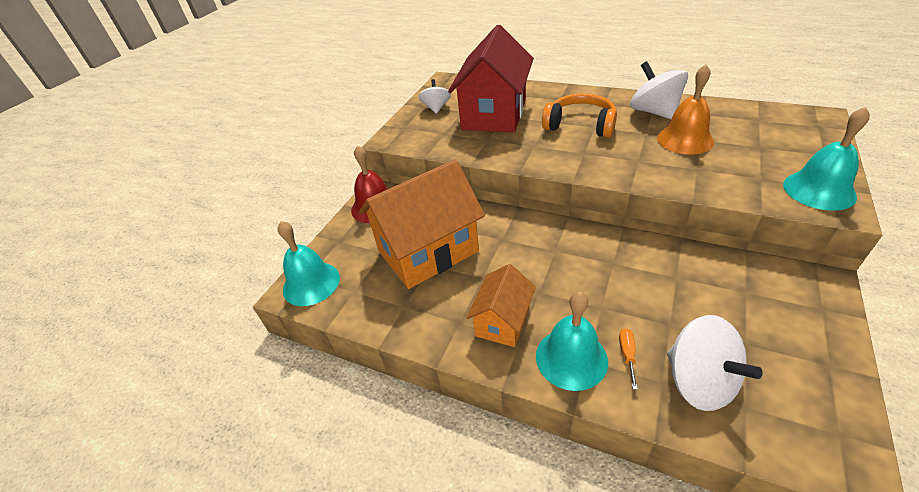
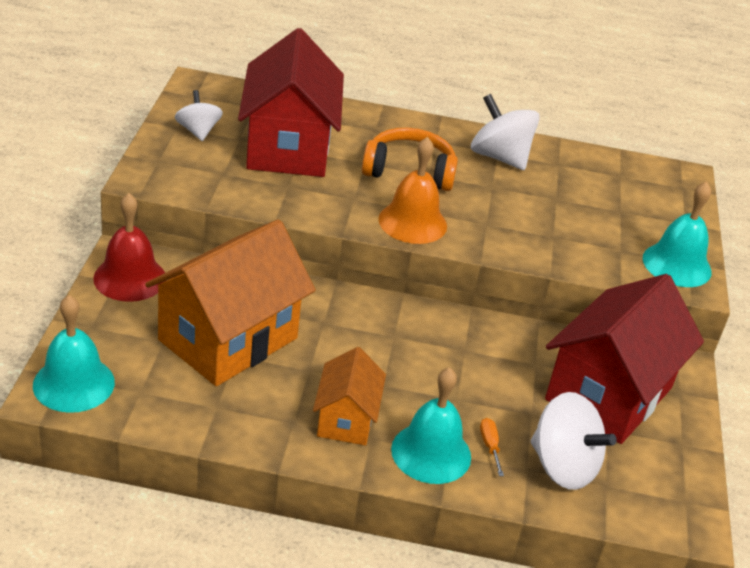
camera: 25 degrees left, 5 degrees down
orange bell [657,64,714,154] -> orange bell moved to [378,137,447,244]
none -> red house [545,274,704,444]

